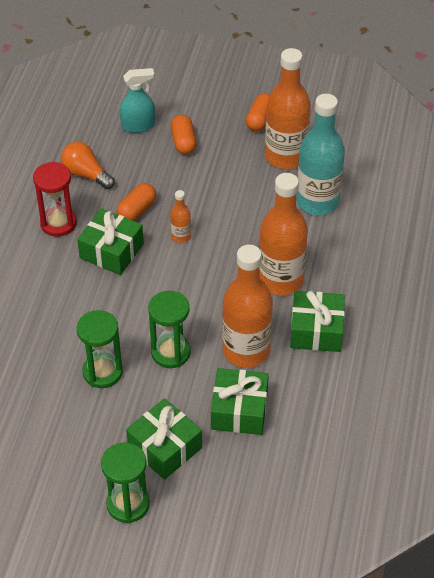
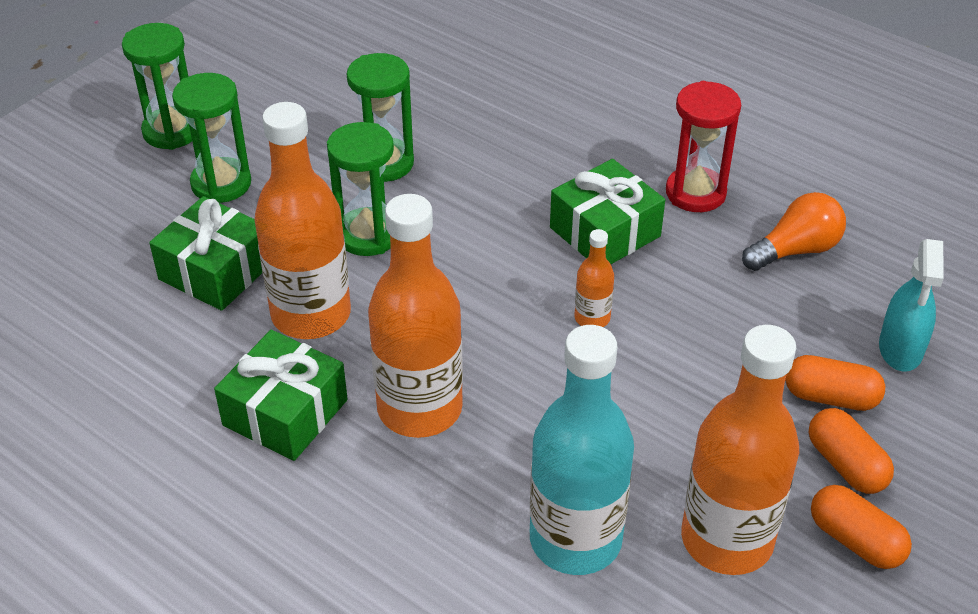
camera: 115 degrees right, 5 degrees down
orange capsule [117,183,156,221] -> orange capsule moved to [809,408,894,494]
green gift [126,398,202,480] -> green hourglass [172,73,251,203]

